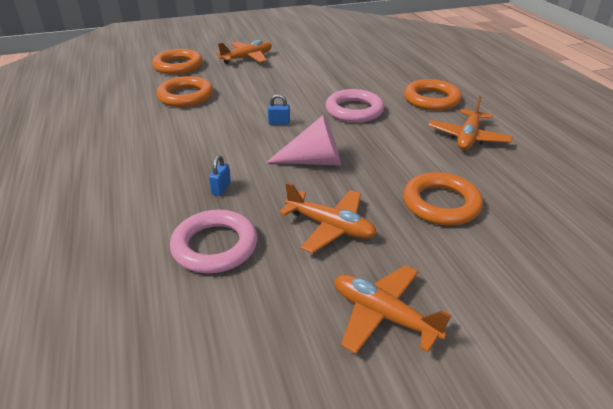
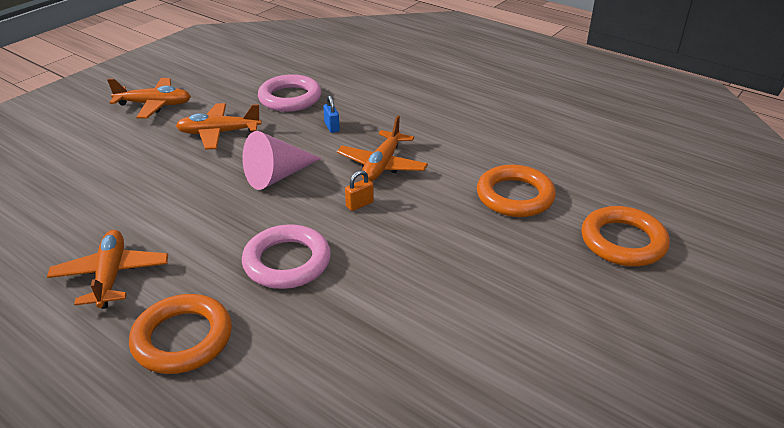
camera: 145 degrees right, 0 degrees up
orange plane [216,40,272,64] -> orange plane moved to [337,116,428,181]
blue padlock [268,94,290,125] -> orange padlock [345,170,374,211]
orange ring [403,172,483,226] -> none

